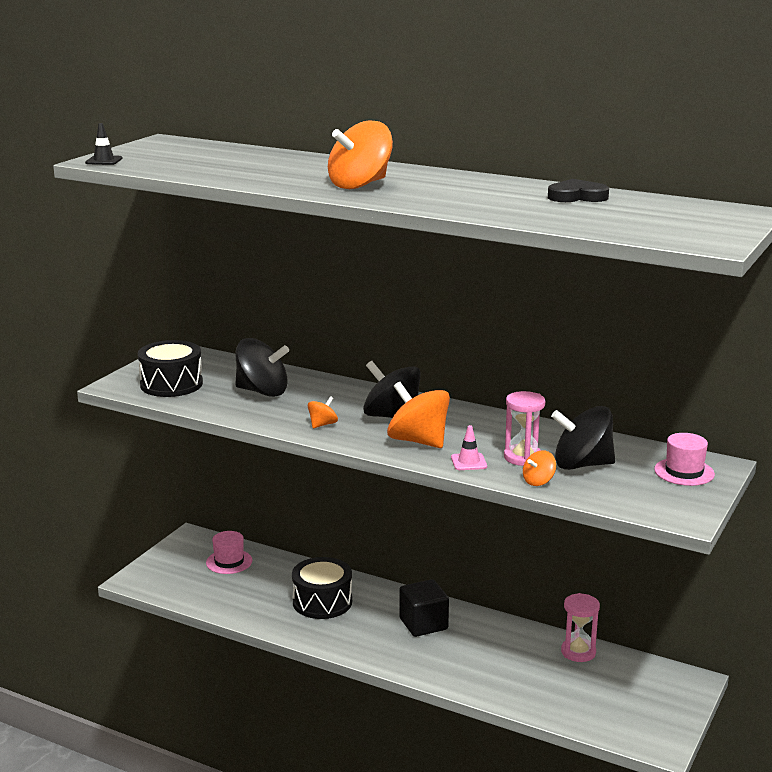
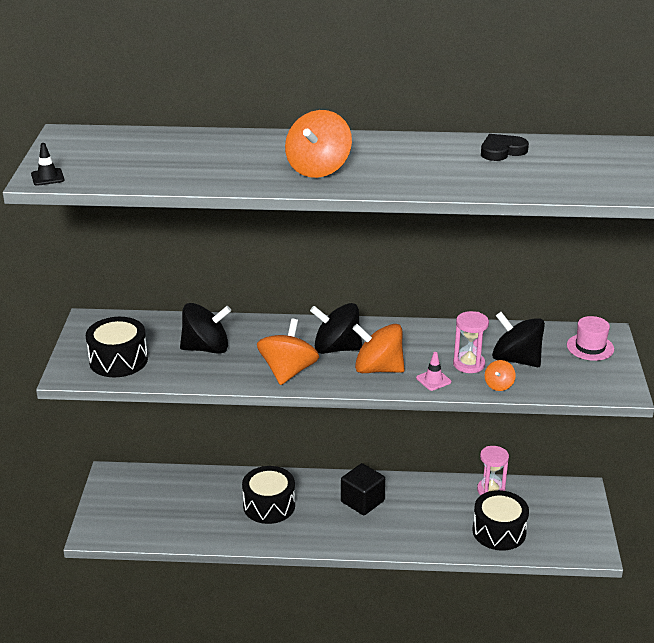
camera: 25 degrees left, 10 degrees up
pink hat [206,531,252,574] -> none
orange spinning top [308,396,338,428] -> orange spinning top [257,319,319,385], size x2.07
black spinning top [551,406,615,470] -> black spinning top turned 60 degrees clockwise [492,312,545,367]
none -> black drum [472,490,529,551]

